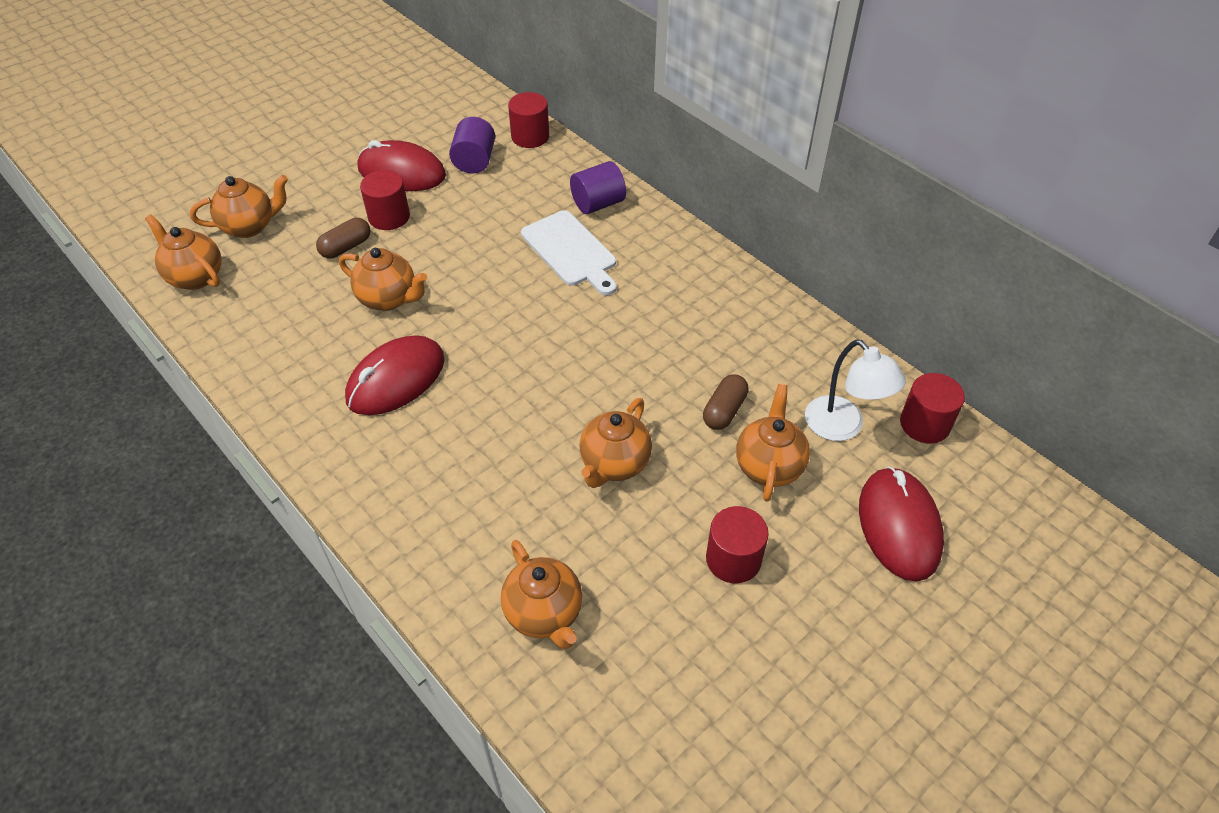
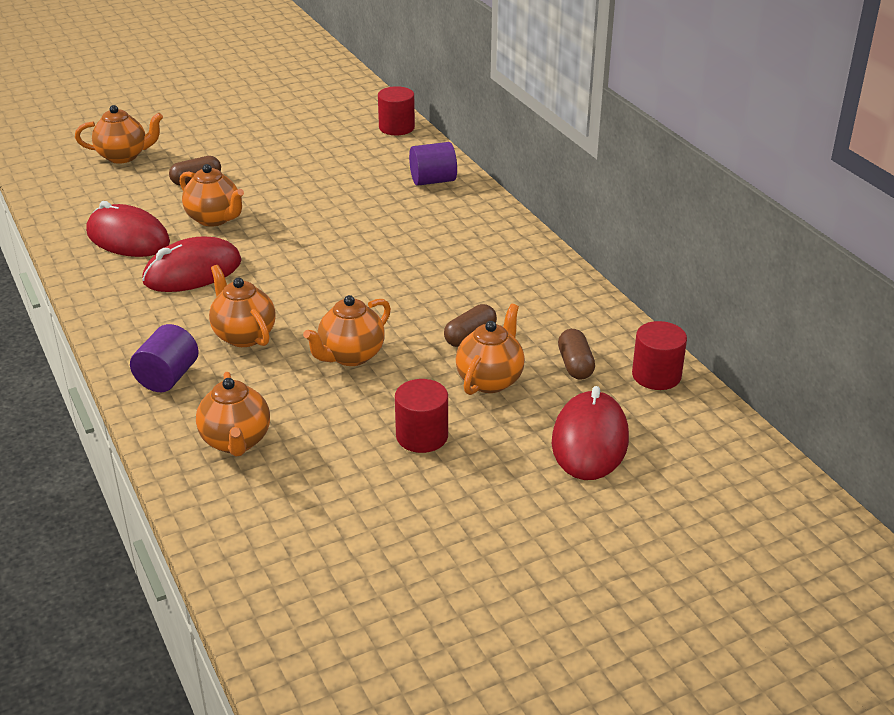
camera: 15 degrees right, 15 degrees down
orange teapot [145,214,222,290] -> orange teapot moved to [209,265,276,347]
red mouse [358,140,446,191] -> red mouse moved to [86,201,170,257]
red cylinder [360,170,410,230] -> none
purple cylinder [449,117,495,174] -> purple cylinder moved to [130,324,199,392]
white cutting board [521,210,616,295] -> none
white lamp [805,339,906,441] -> brown capsule [558,329,595,380]

